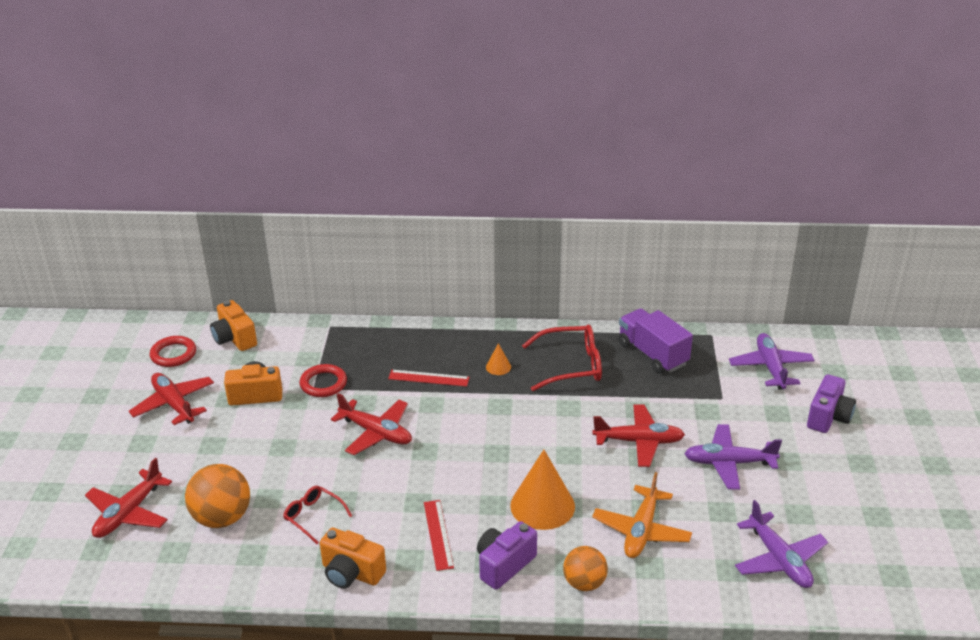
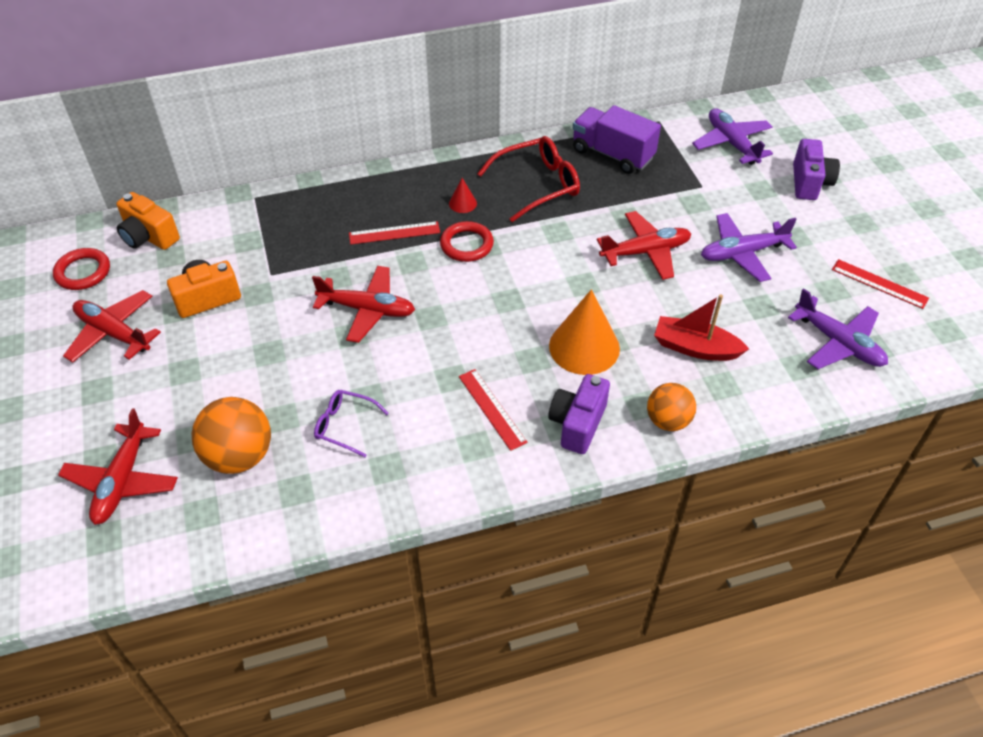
camera: 20 degrees left, 15 degrees up
red glasses [283,486,352,544] -> purple glasses [314,390,389,457]
red ring [300,364,347,397] -> red ring moved to [440,221,494,262]
orange camera [320,528,386,589] -> none
orange cone [486,343,511,375] -> red cone [449,178,477,213]
orange plane [592,472,692,558] -> red boat [654,294,749,361]
none -> red ruler [832,259,929,309]

